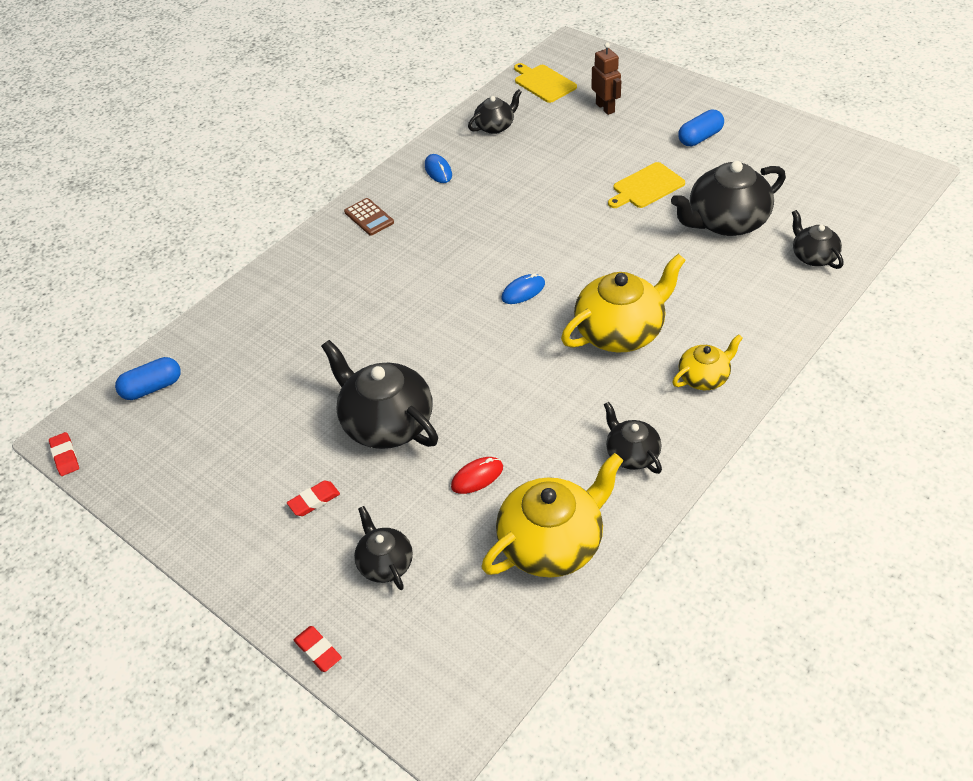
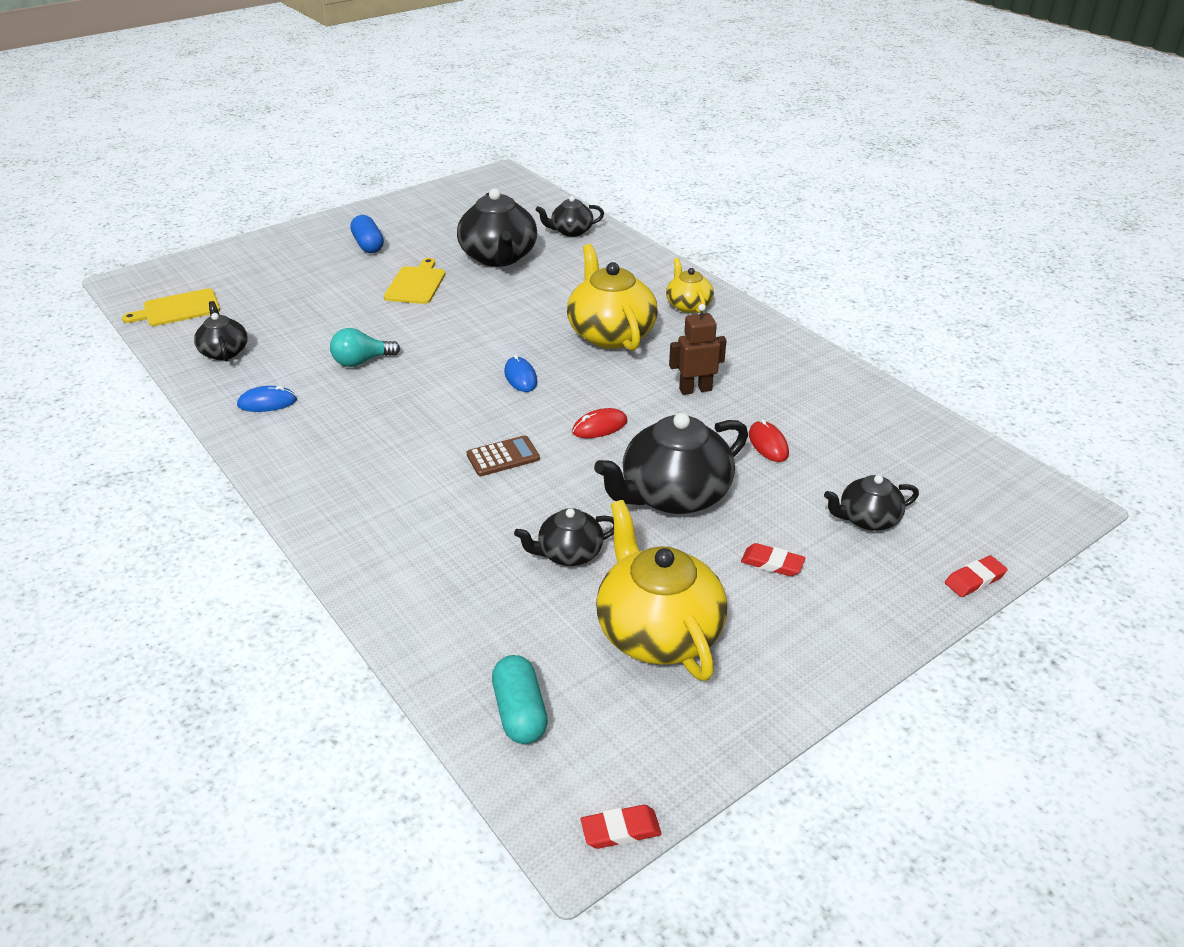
camera: 80 degrees left, 10 degrees down
blue capsule [115,357,181,400] -> turquoise capsule [492,655,548,744]
red eraser [287,481,340,516] -> red eraser turned 45 degrees counterclockwise [741,543,805,576]
brown calculator [344,198,394,236] -> brown calculator moved to [467,435,540,476]
yellow teapot [482,453,624,578] -> yellow teapot moved to [596,500,727,681]
brown robot [591,42,621,115] -> brown robot moved to [669,304,727,395]
black teapot [604,402,662,474] -> black teapot moved to [514,508,614,566]
yellow cutting board [608,162,685,208] -> yellow cutting board turned 150 degrees counterclockwise [384,258,445,304]
none -> turquoise light bulb [330,328,400,367]
none -> red mouse [572,408,627,438]

